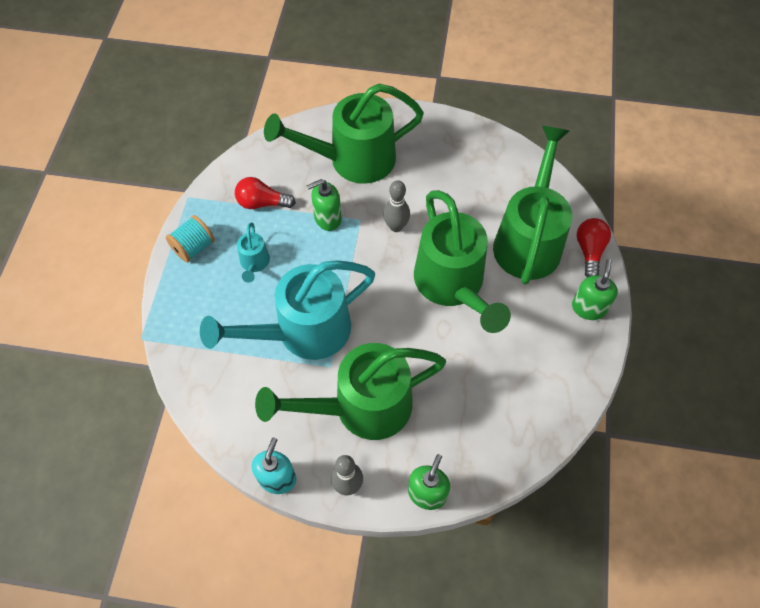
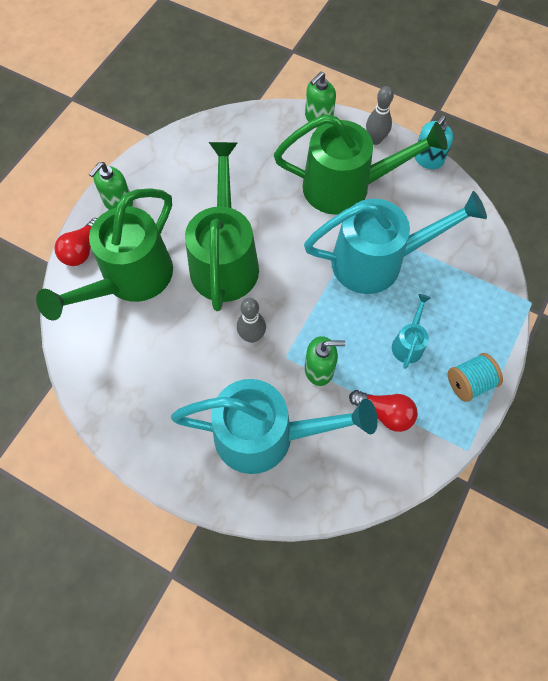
camera: 160 degrees left, 5 degrees up
green watering can [264,84,424,184] -> turquoise watering can [171,379,378,474]

